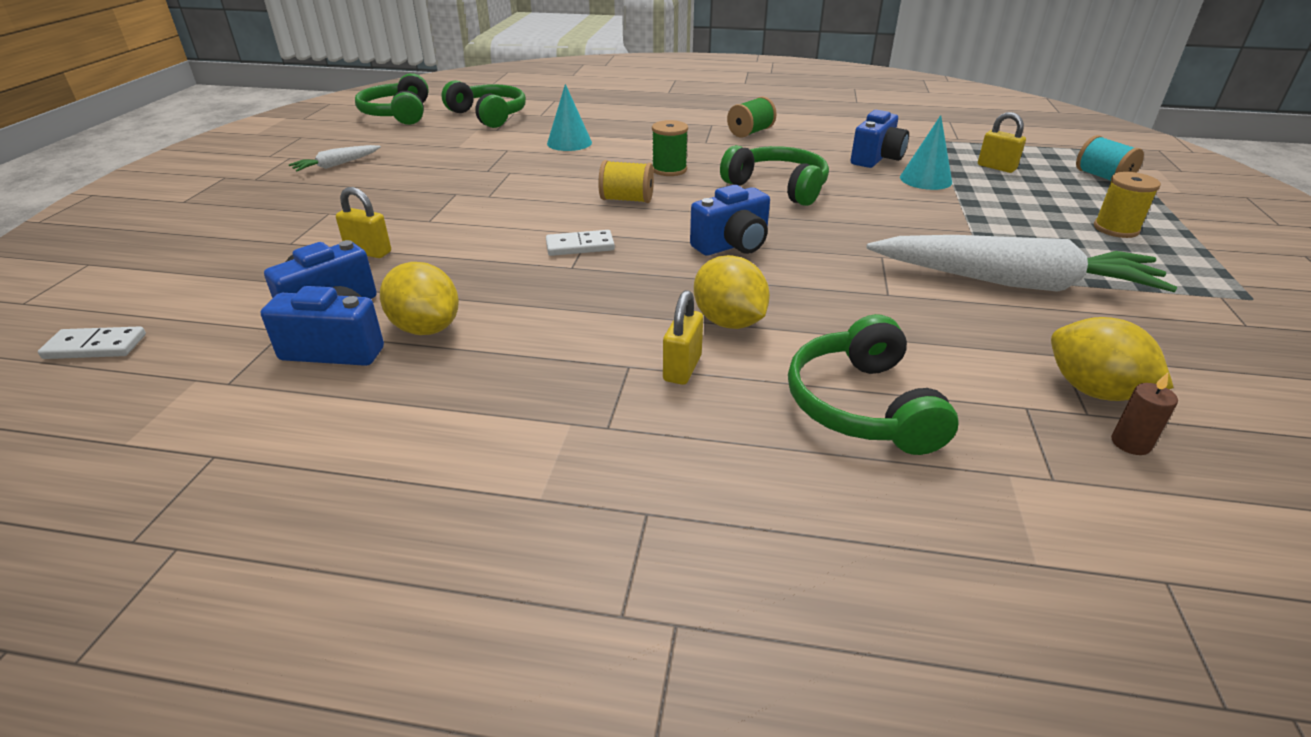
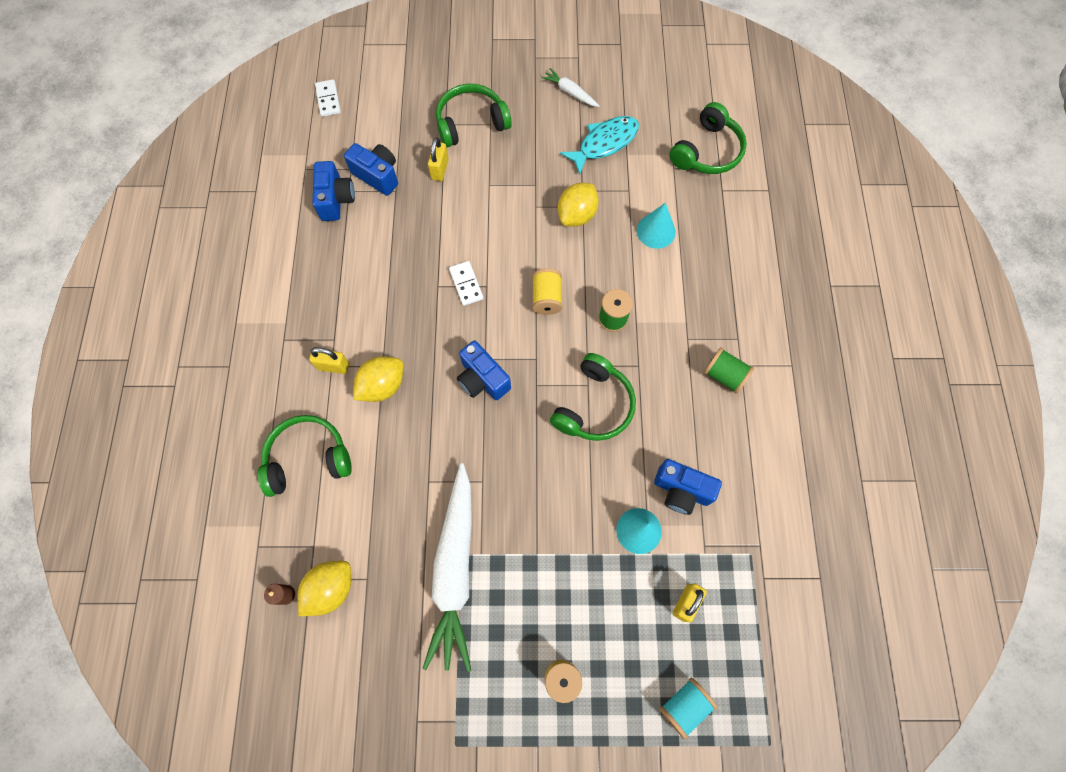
camera: 80 degrees right, 35 degrees up
green headphones [355,73,429,125] -> green headphones moved to [436,84,512,147]
yellow lemon [380,262,459,335] -> yellow lemon moved to [558,183,599,227]
none -> turquoise fish [560,116,639,175]

